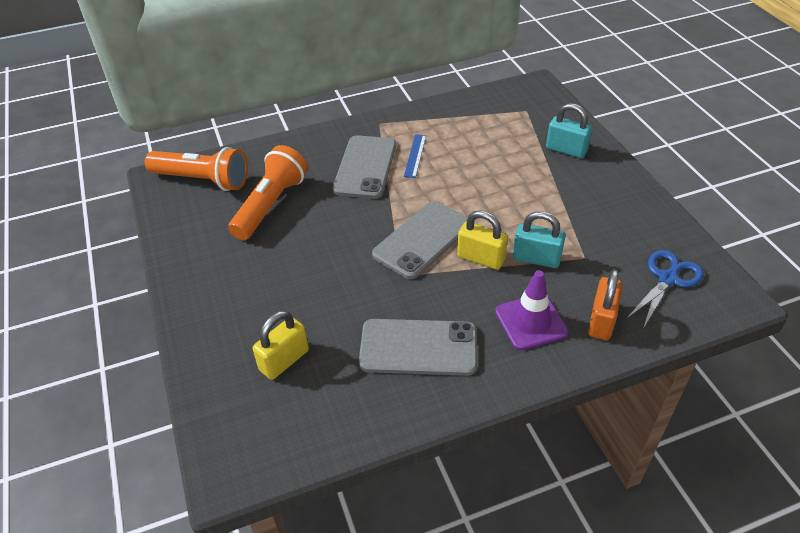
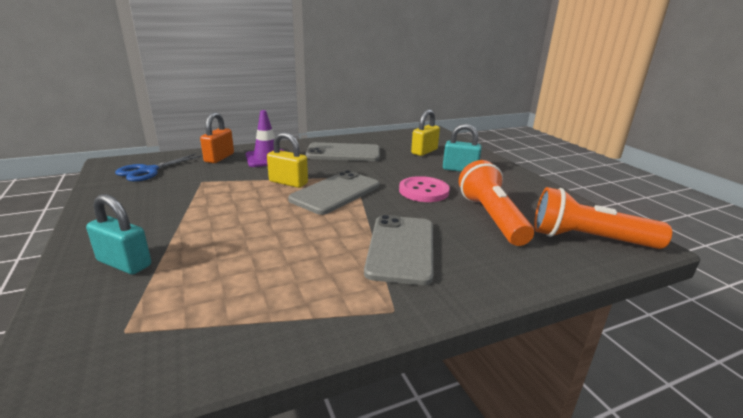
camera: 175 degrees right, 20 degrees down
orange flashlight [228,145,308,240] -> orange flashlight turned 150 degrees clockwise [459,160,534,246]
blue ruler [404,134,426,178] -> none
turquoise padlock [513,211,565,268] -> turquoise padlock moved to [443,124,482,172]
none -> pink button [399,176,450,202]

